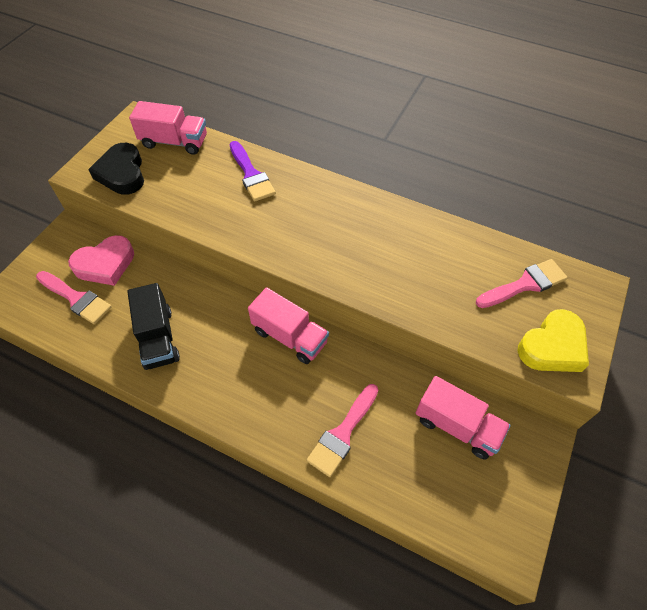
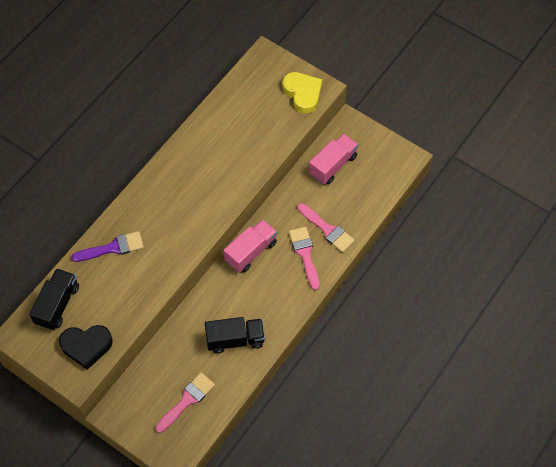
camera: 80 degrees left, 5 degrees up
pink heart [68,235,134,286] -> none
pink truck [129,101,207,155] -> black truck [29,268,79,330]
pink brush [476,259,568,308] -> pink brush moved to [289,227,320,290]

